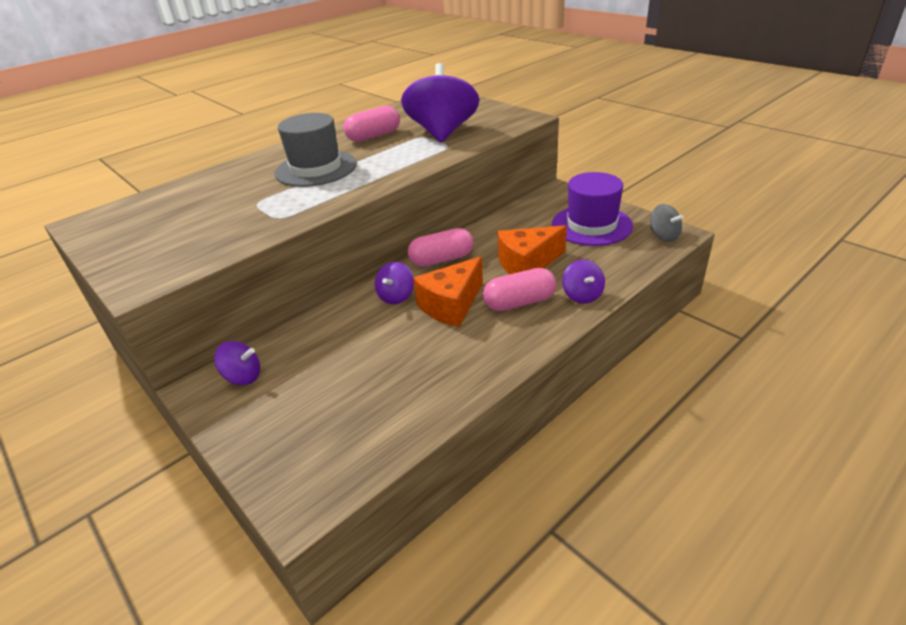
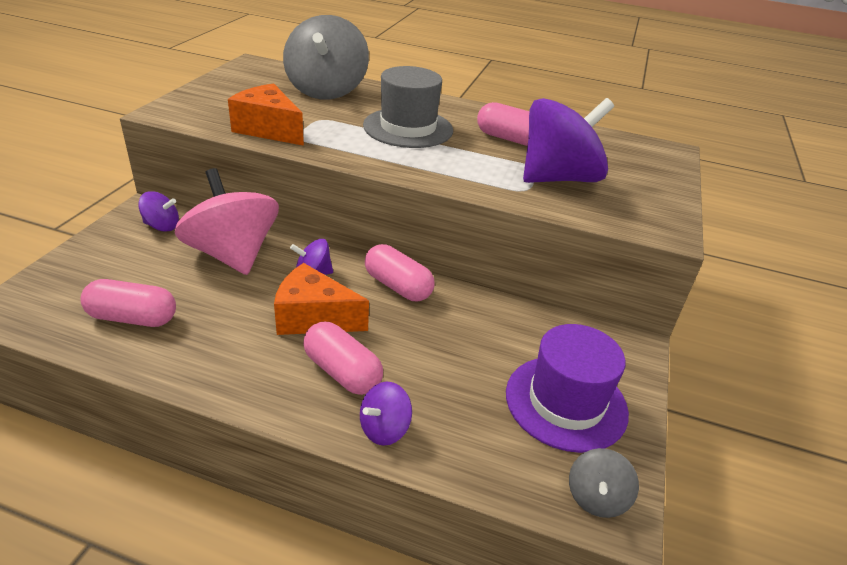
camera: 55 degrees right, 0 degrees up
purple spinning top [214,341,260,385] -> purple spinning top turned 60 degrees counterclockwise [138,191,179,232]
orange cheese [498,225,567,274] -> orange cheese moved to [228,83,304,146]
none -> pink capsule [81,279,176,327]
none -> pink spinning top [175,168,279,275]
none -> grey spinning top [283,15,369,99]

